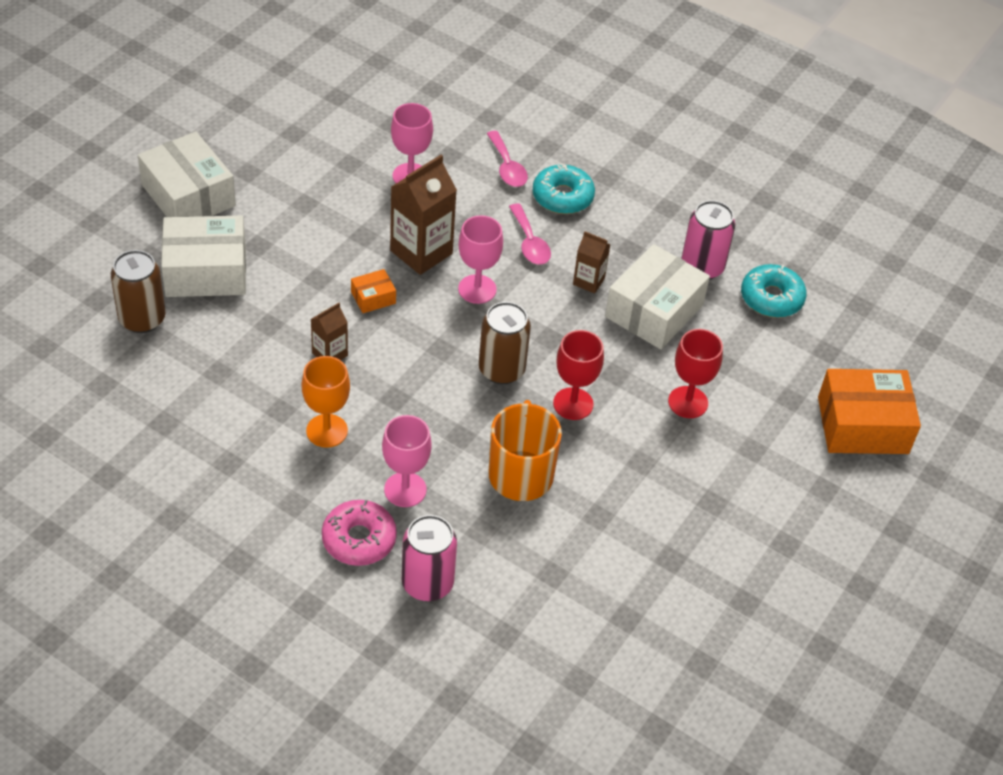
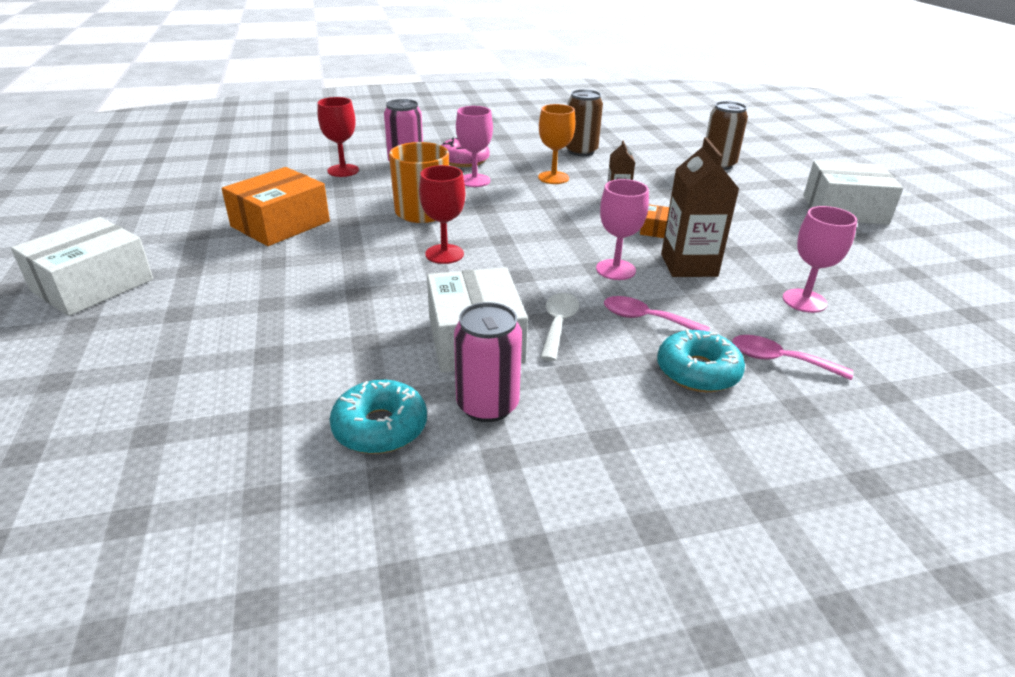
camera: 135 degrees right, 15 degrees down
white box [161,216,246,297] -> white box moved to [11,217,153,316]
brown can [479,302,531,384] -> brown can moved to [566,89,603,156]
brown carton [573,231,610,293] -> white spoon [540,293,579,361]
red goblet [668,329,723,418] -> red goblet moved to [318,97,359,177]
orange box [818,369,921,454] -> orange box moved to [222,167,330,246]

